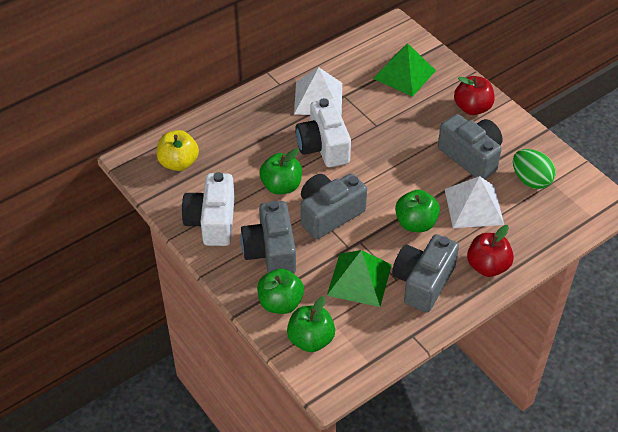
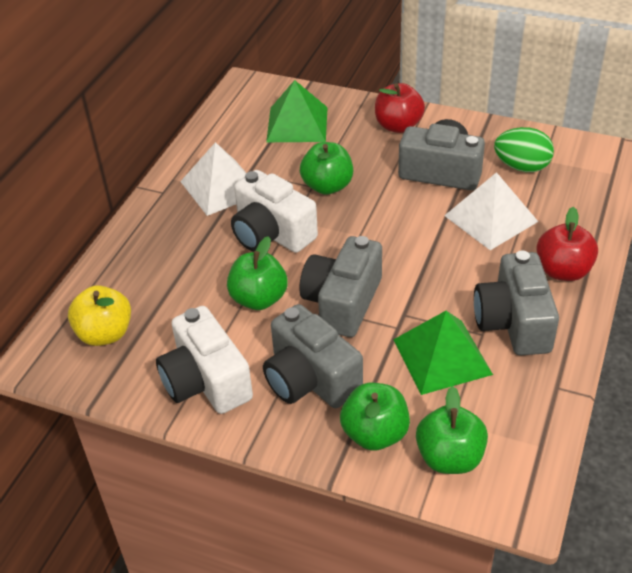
camera: 30 degrees left, 5 degrees down
green apple [395,190,440,232] -> green apple moved to [300,142,353,195]

